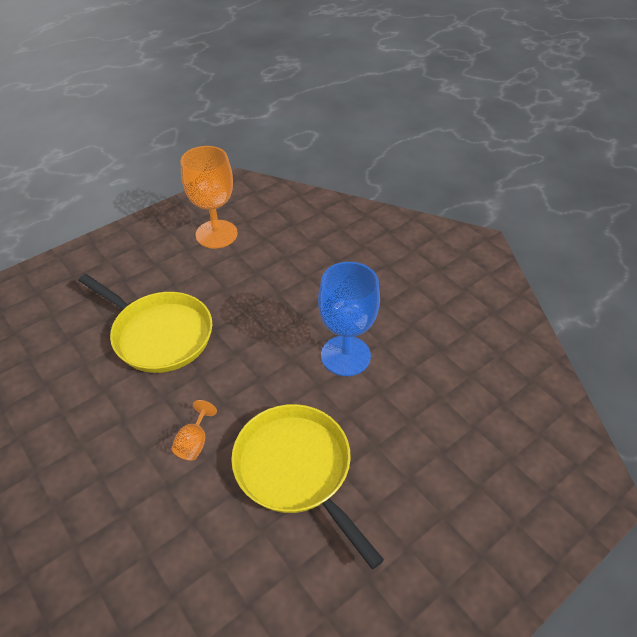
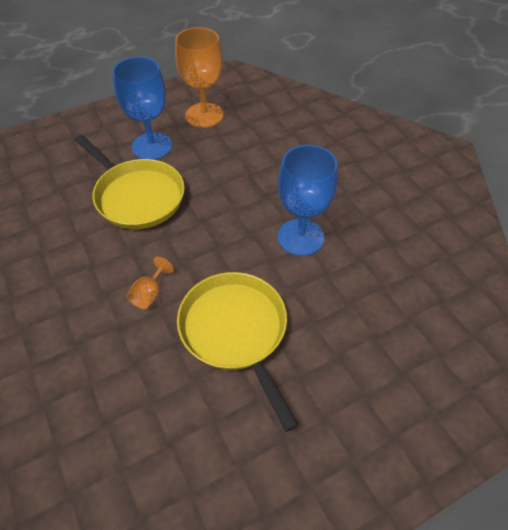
camera: 10 degrees right, 5 degrees up
none -> blue goblet [112,57,172,160]

